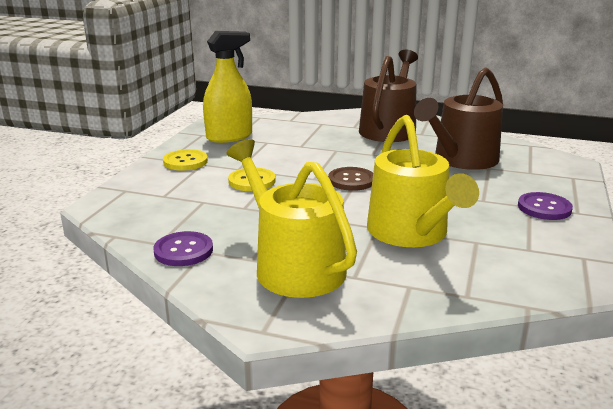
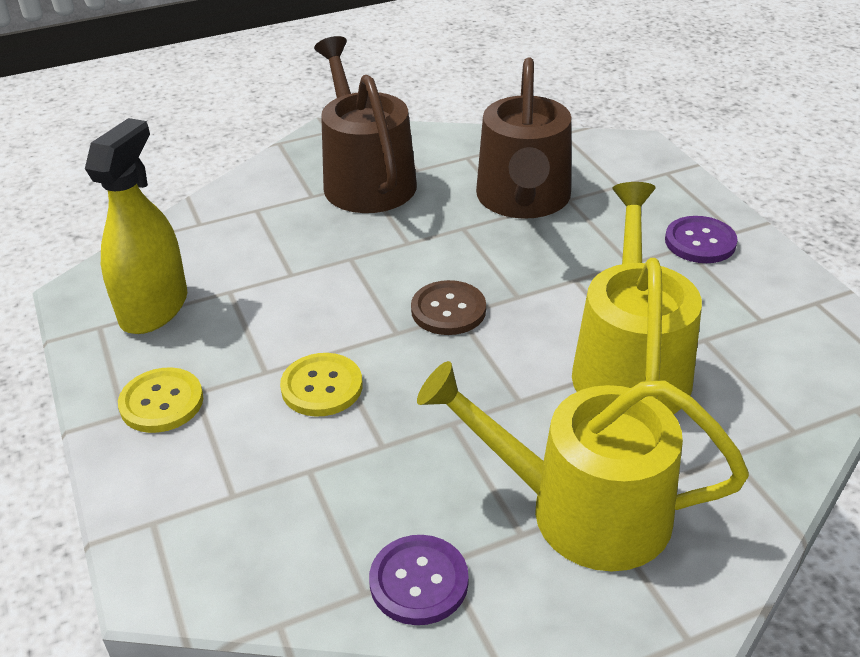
camera: 40 degrees left, 15 degrees up
yellow watering can [367,115,479,247] -> yellow watering can turned 120 degrees counterclockwise [572,182,702,414]

